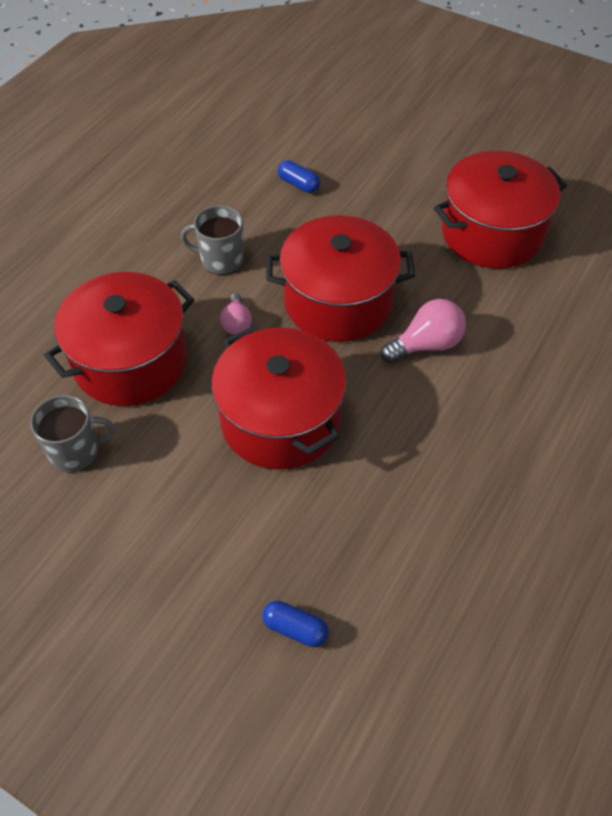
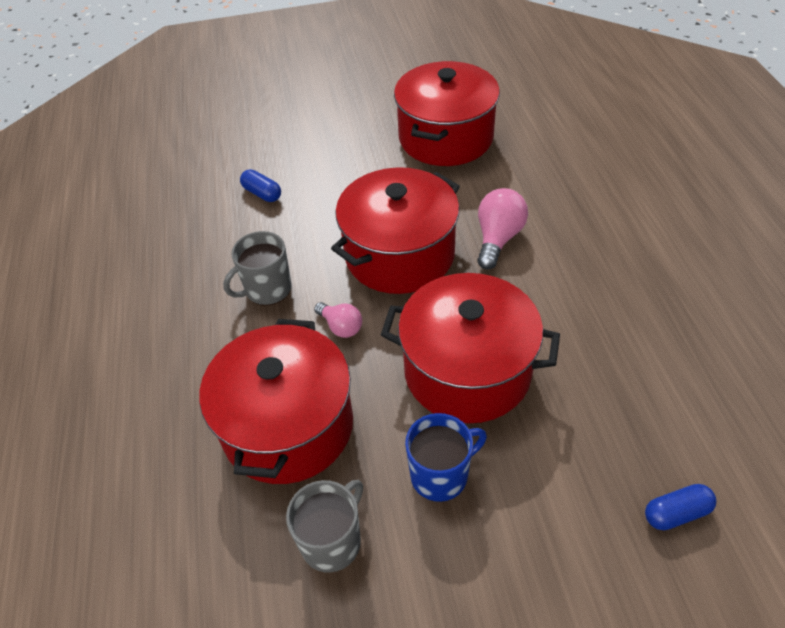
camera: 40 degrees left, 5 degrees down
blue capsule [278,160,320,193] -> blue capsule turned 45 degrees clockwise [240,169,281,202]
none -> blue mug [405,413,487,502]

